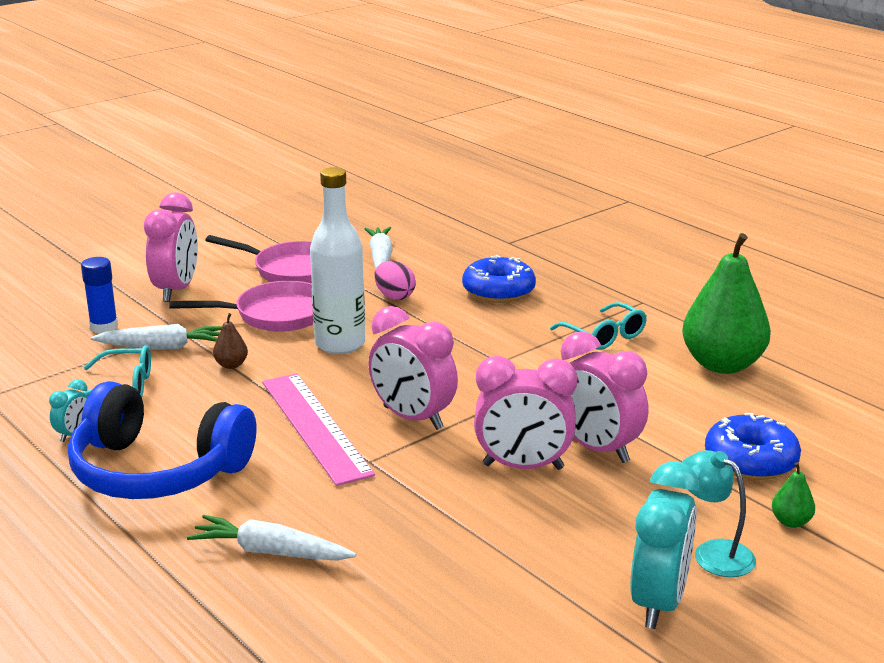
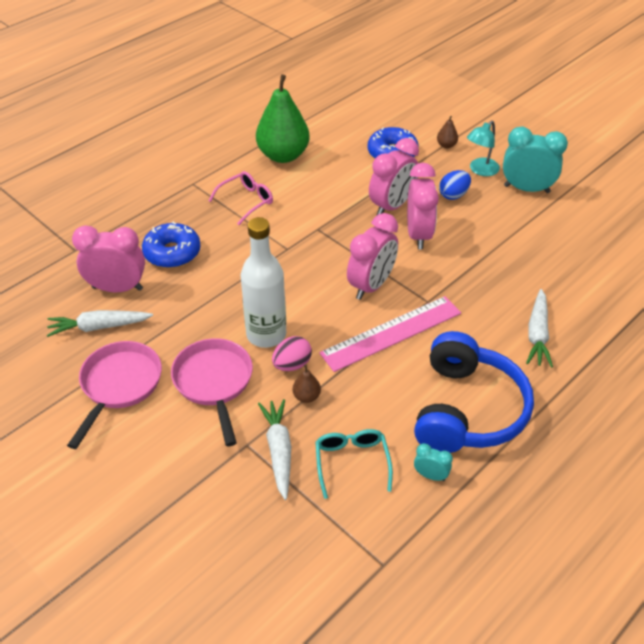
camera: 95 degrees left, 20 degrees up
blue glue stick [81,257,118,333] -> none
pink clock [144,193,198,302] -> pink clock moved to [72,225,145,292]
pink egg [374,260,416,300] -> pink egg moved to [272,336,312,371]
turquoise glasses [550,302,647,350] -> pink glasses [208,171,273,225]
green pear [772,462,815,528] -> brown pear [437,116,458,148]
none -> blue egg [439,170,471,200]

